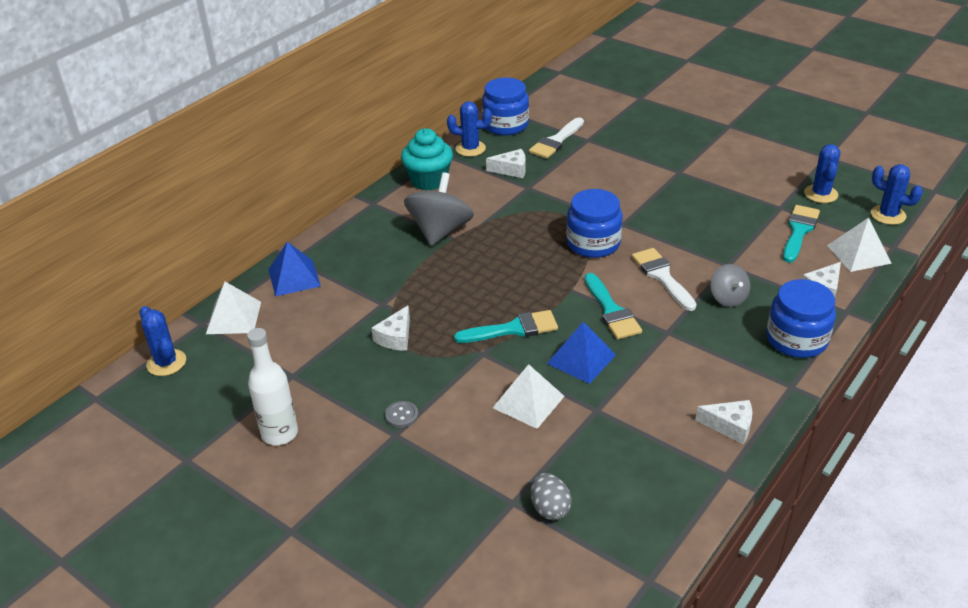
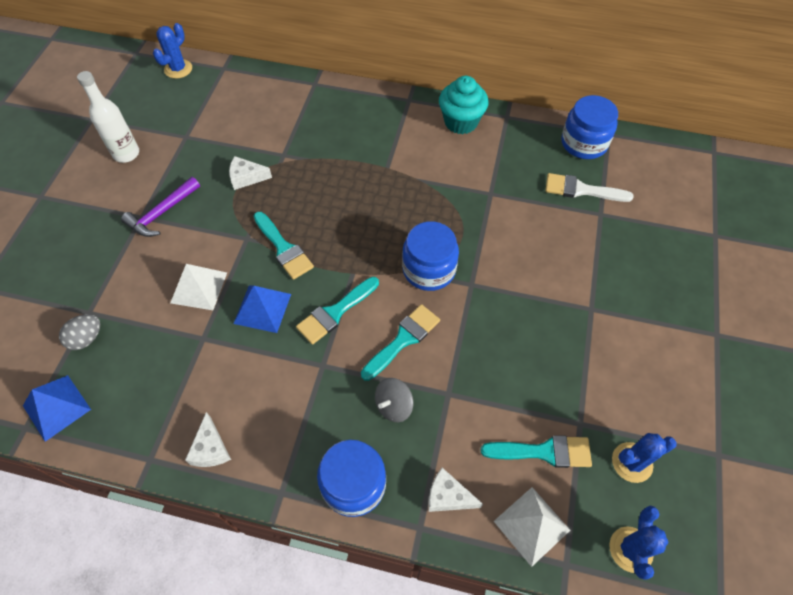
camera: 65 degrees right, 20 degrees up
white pyramid [206,282,261,334] -> none
blue pyramid [268,242,321,297] -> blue pyramid moved to [23,375,91,442]
grey button [385,401,418,428] -> purple hammer [121,177,200,237]
grey spinning top [404,172,474,246] -> none
blue cactus [447,101,492,157] -> none
white cheese [486,149,526,178] -> none
white brush [632,248,697,311] -> turquoise brush [361,304,440,381]

